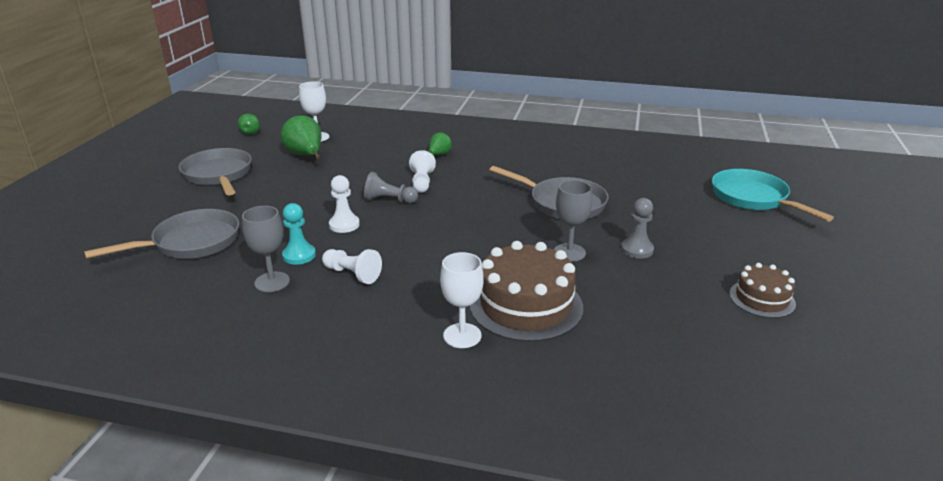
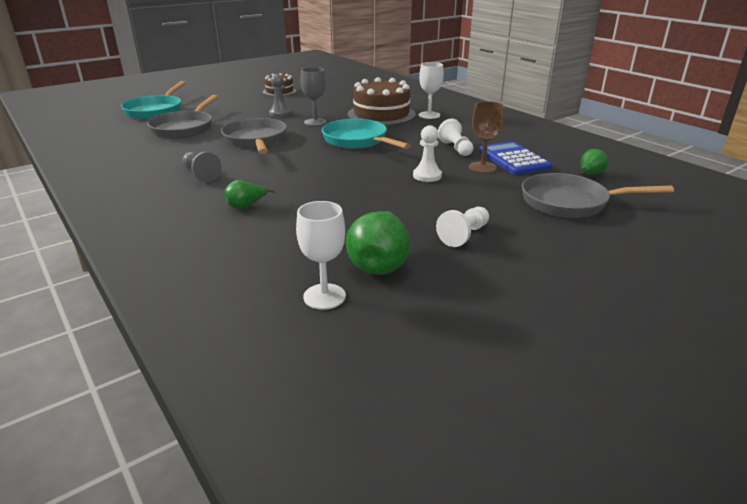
camera: 140 degrees left, 0 degrees up
grey pan [179,148,252,196] -> grey pan moved to [147,95,218,139]
green pear [238,114,260,135] -> green pear moved to [580,149,608,175]
grey goblet [242,206,290,292] -> blue calculator [479,141,552,175]
turquoise pawn [282,203,316,265] -> brown goblet [469,101,504,173]
grey pawn [364,172,418,203] -> grey pawn moved to [182,152,221,182]
white pawn [409,150,436,193] -> white pawn moved to [436,207,489,247]
none -> turquoise pan [322,119,411,149]

